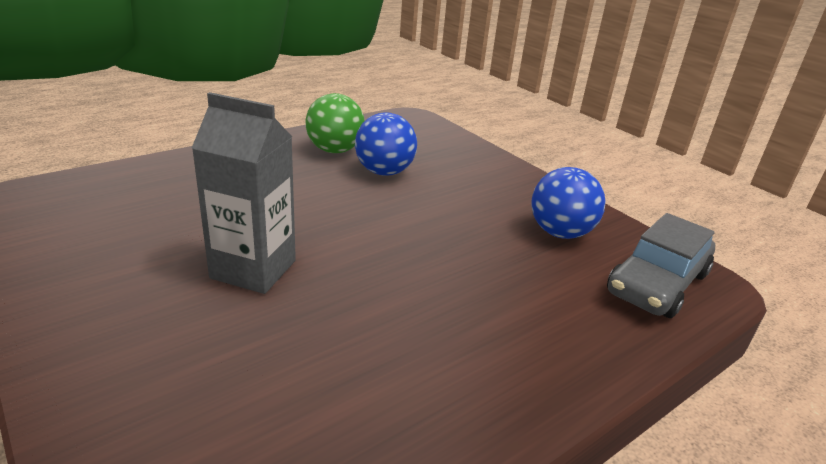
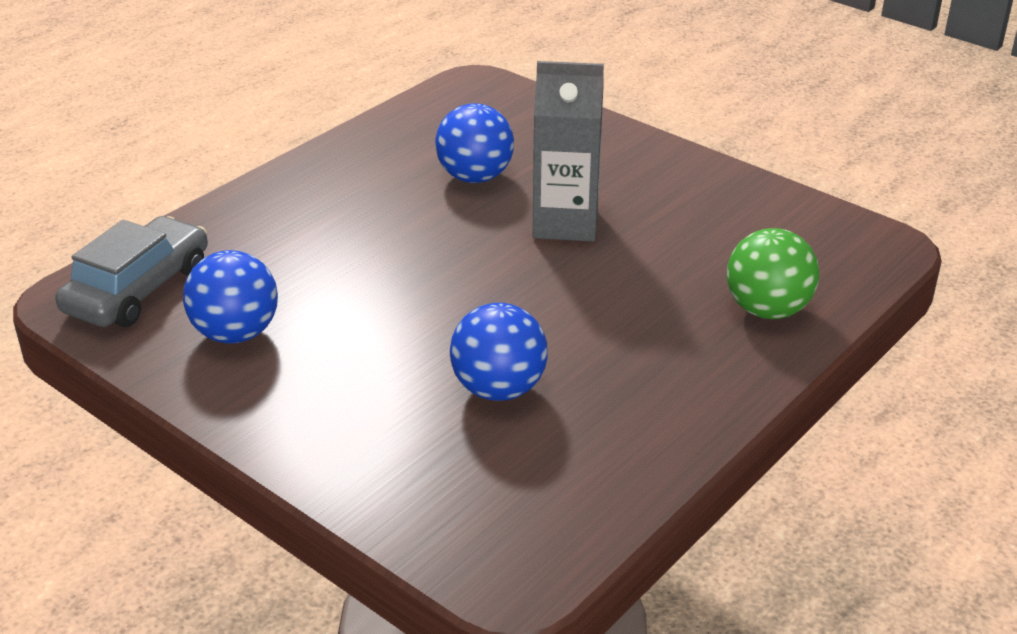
camera: 170 degrees right, 5 degrees up
green ball [305,93,365,153] -> green ball moved to [727,228,819,319]
none -> blue ball [435,103,514,183]

